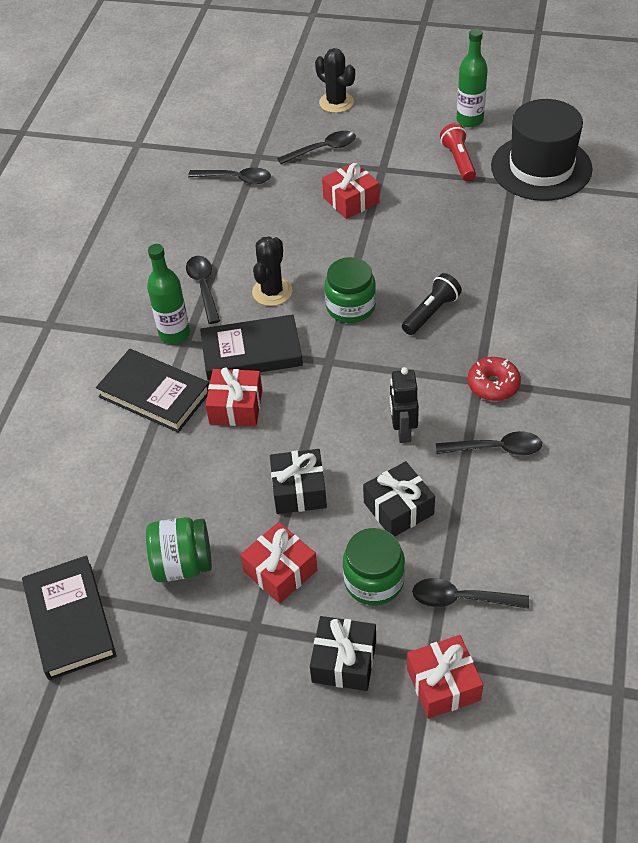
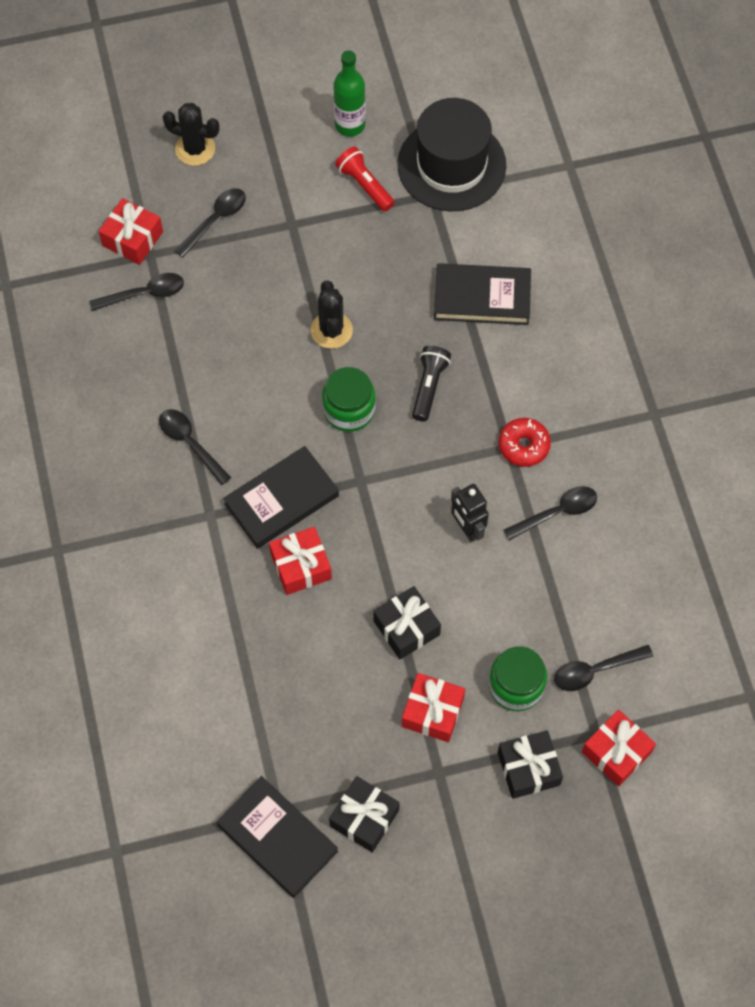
camera: 30 degrees left, 15 degrees up
black book [96,349,209,433] -> black book moved to [434,263,531,325]
green jar [146,517,212,582] -> none
green bottle [147,244,190,344] -> none
black cactus [252,236,292,306] -> black cactus moved to [311,280,353,349]
red gift [322,162,379,219] -> red gift moved to [99,198,163,265]
black gift [363,461,435,537] -> black gift moved to [329,776,400,852]

